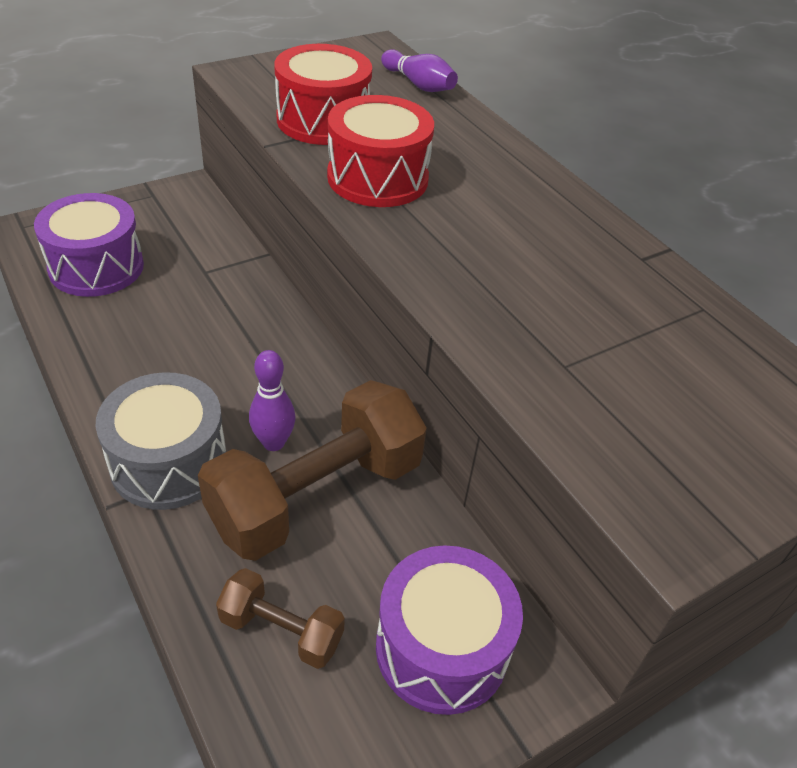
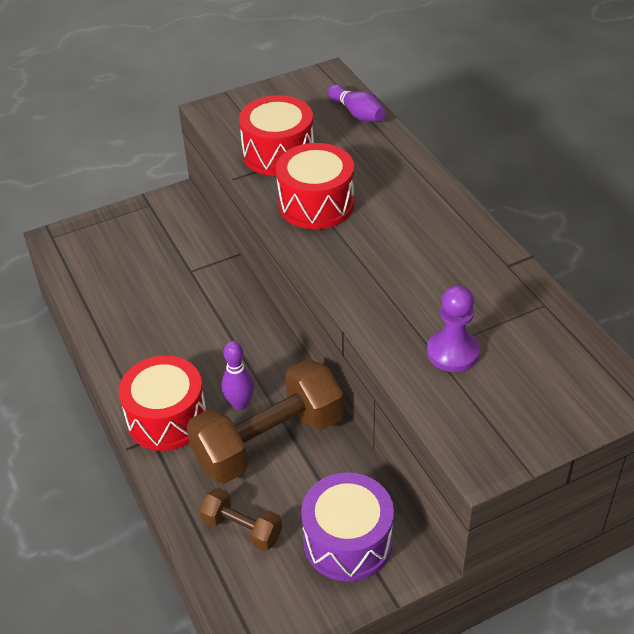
camera: 10 degrees right, 0 degrees up
purple drum [34,193,144,297] -> none
grey drum [96,372,226,510] -> red drum [119,356,206,451]
none -> purple pawn [427,285,480,372]

